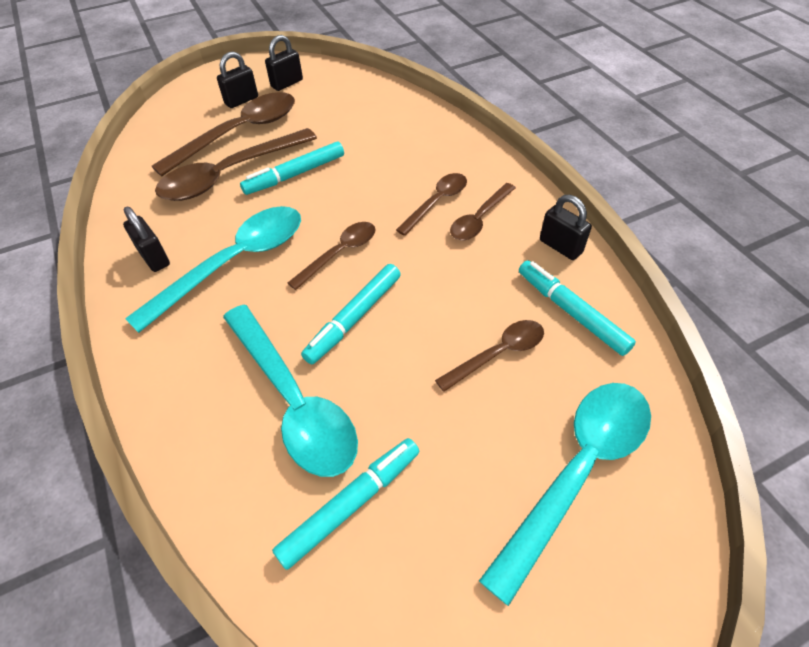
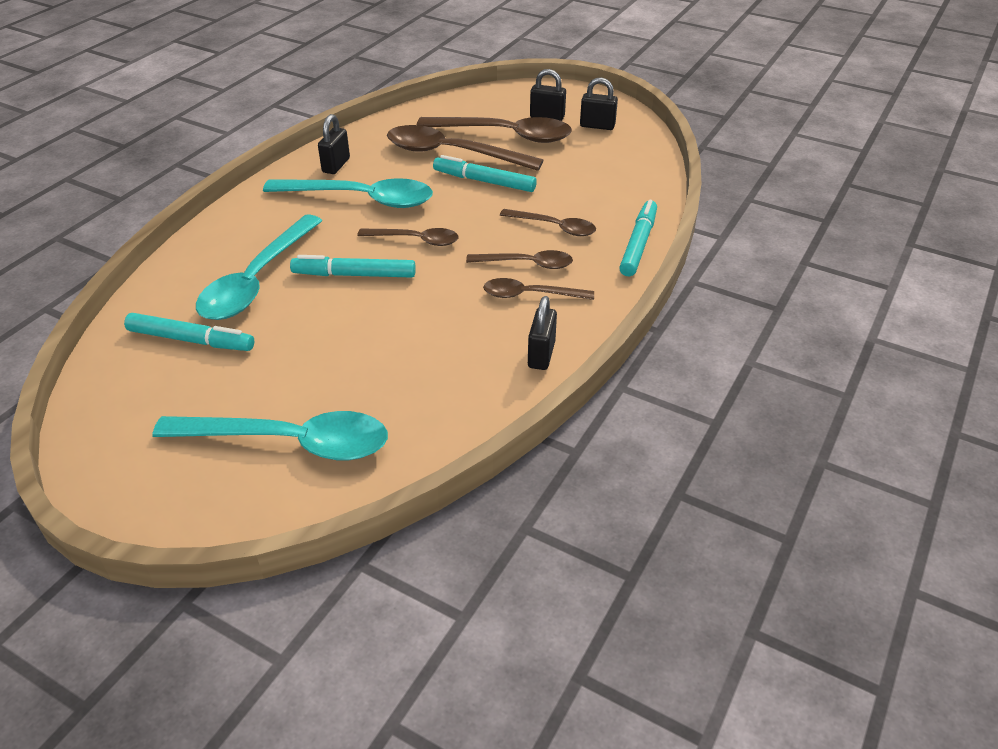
camera: 55 degrees right, 10 degrees down
brown spoon [435,320,544,392] -> brown spoon moved to [500,209,596,236]
turquoise marker [519,260,636,356] -> turquoise marker moved to [619,200,657,276]

